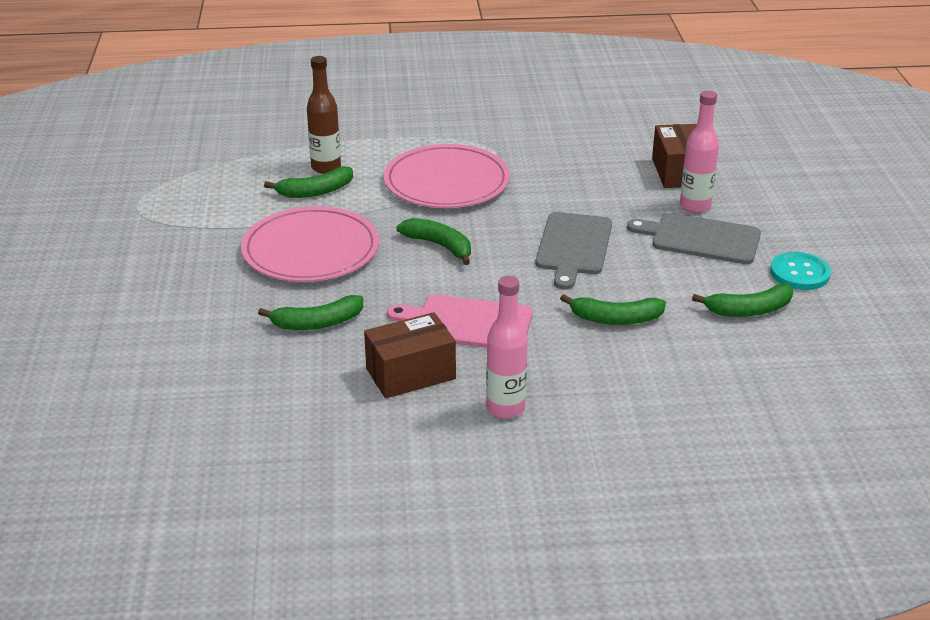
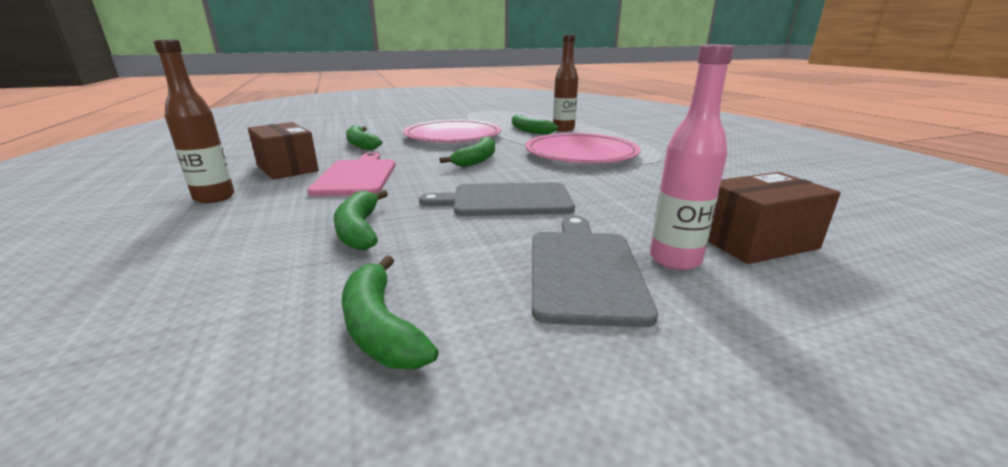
camera: 75 degrees right, 10 degrees down
pink bottle [486,276,528,419] -> brown bottle [153,40,235,203]
turquoise button [770,252,831,290] -> none

